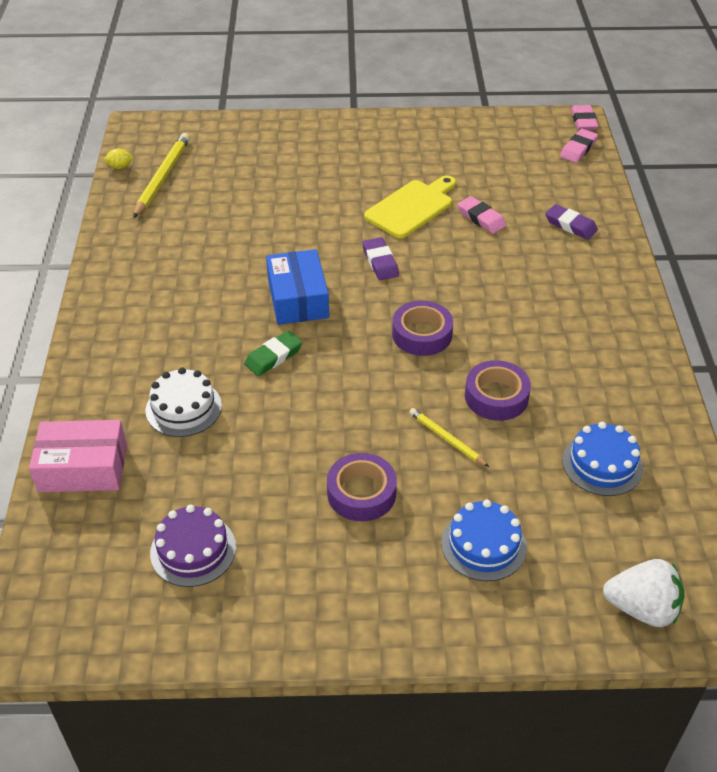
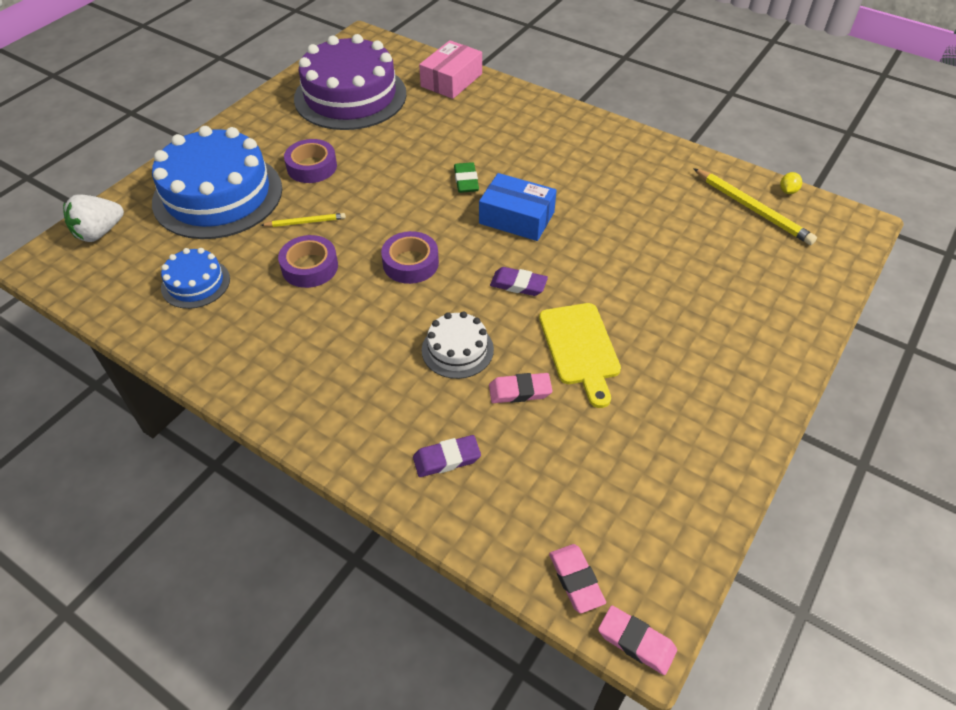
camera: 125 degrees right, 5 degrees up
white cake [146,368,222,437] -> white cake moved to [422,311,494,379]
purple cake [150,505,236,587] -> purple cake [294,34,406,130], size x2.10
blue cake [441,500,527,582] -> blue cake [152,126,282,239], size x2.10

